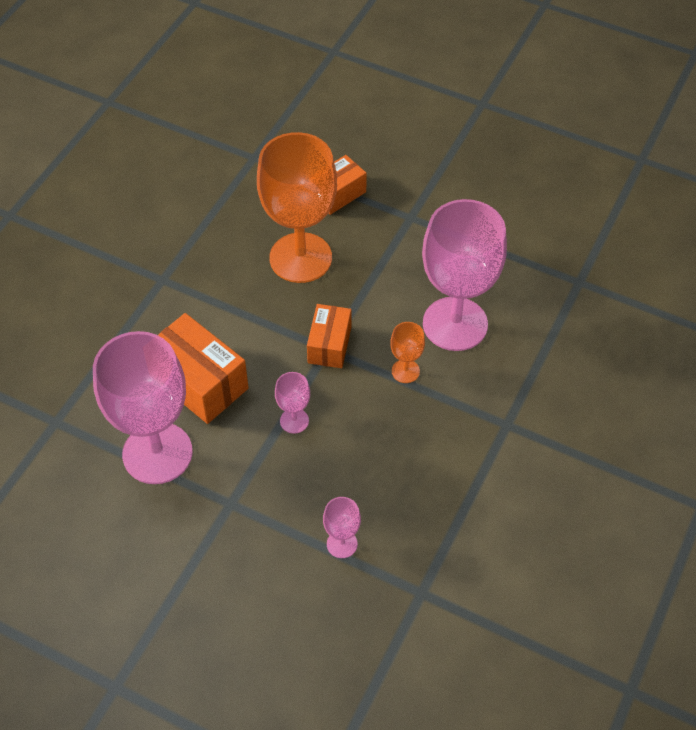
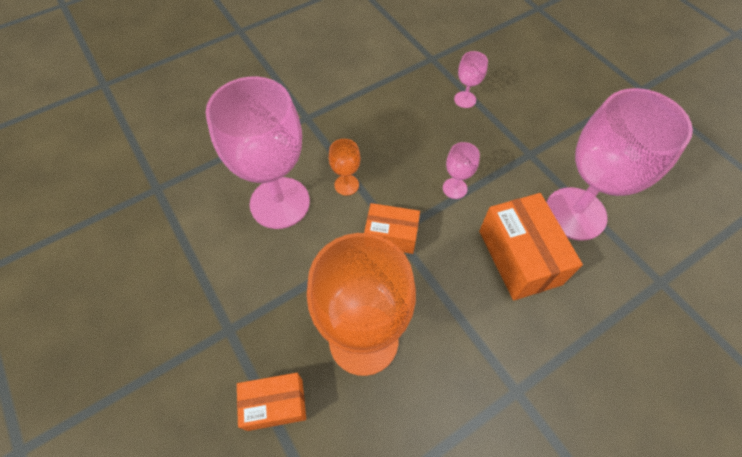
camera: 150 degrees left, 5 degrees up
orange box [307,304,352,368] -> orange box turned 60 degrees clockwise [364,203,420,254]

